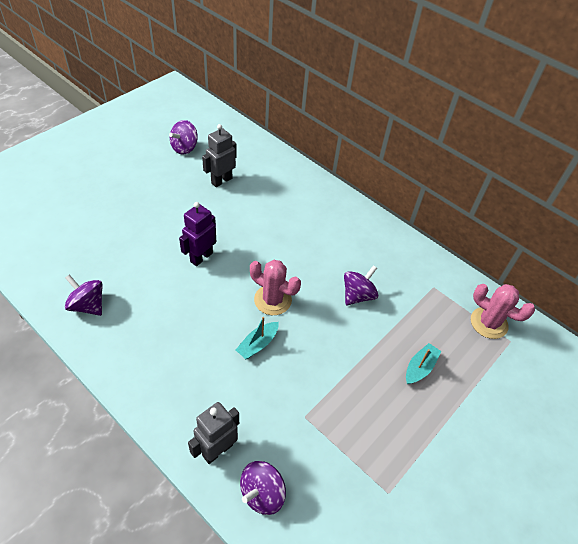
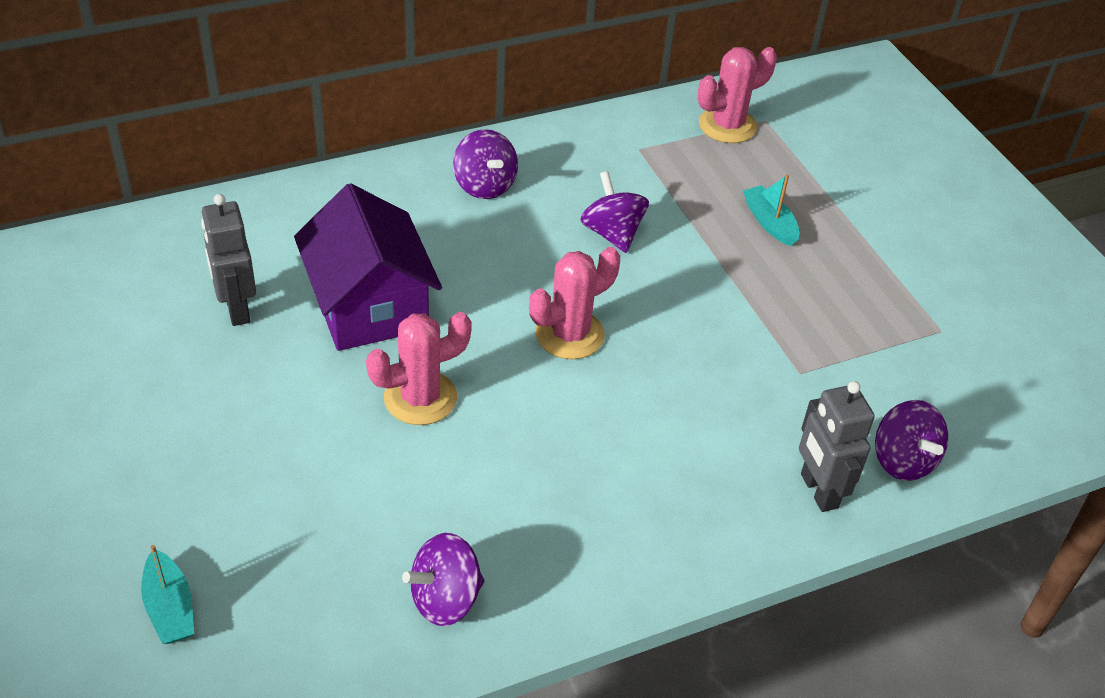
camera: 65 degrees left, 5 degrees down
purple spinning top [169,120,198,155] -> purple spinning top moved to [453,129,518,199]
purple robot [179,202,216,266] -> pink cactus [366,312,472,425]
turquoise boat [236,317,279,359] -> turquoise boat moved to [141,545,194,644]
none -> purple house [294,183,442,351]

